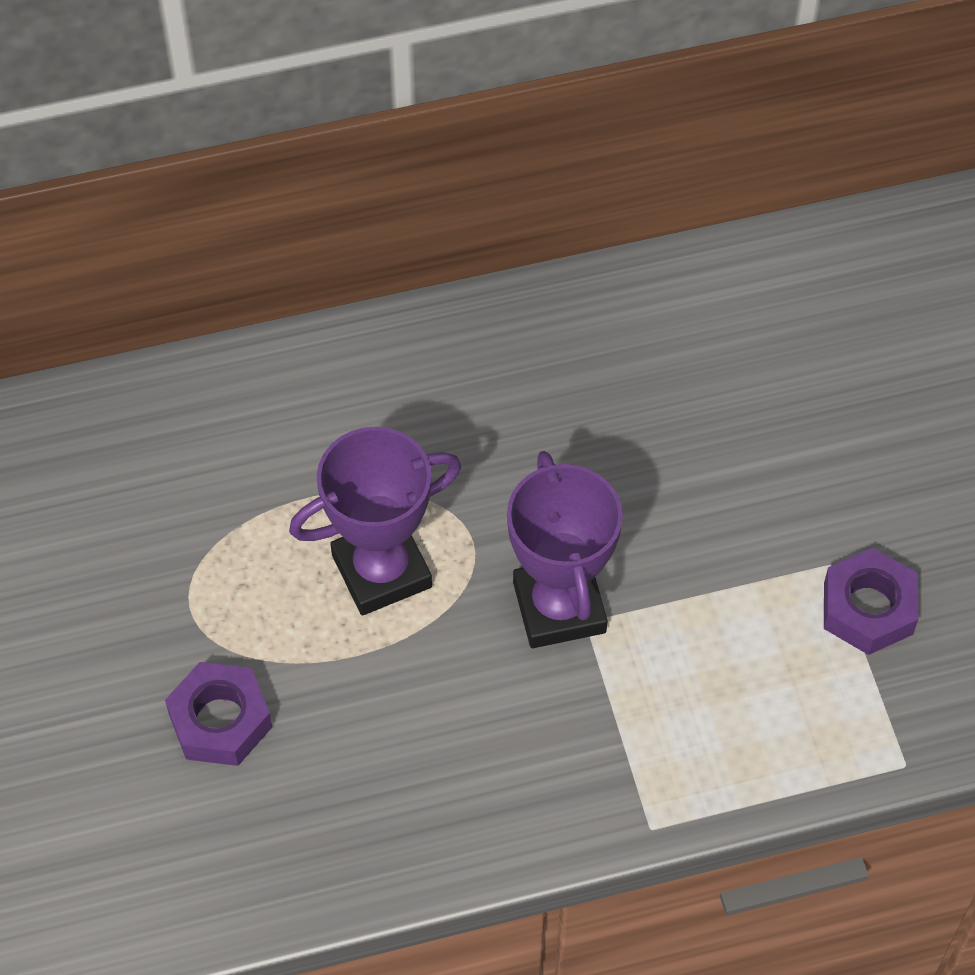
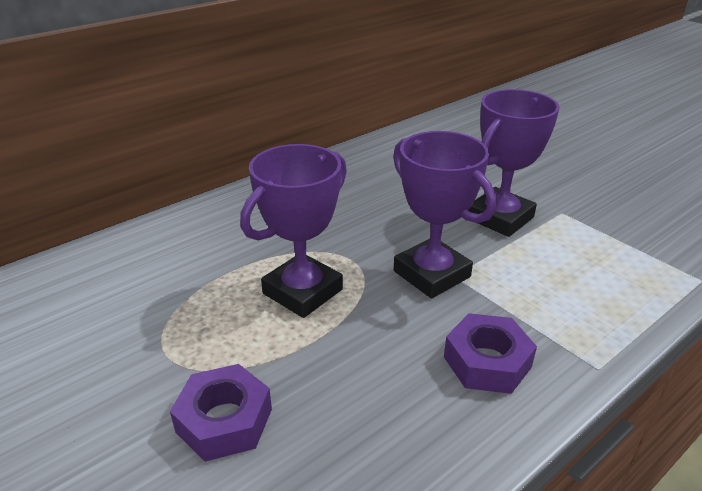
camera: 25 degrees left, 25 degrees down
purple nut [824,548,918,655] -> purple nut moved to [444,313,537,394]
none -> purple trophy [468,89,560,237]

